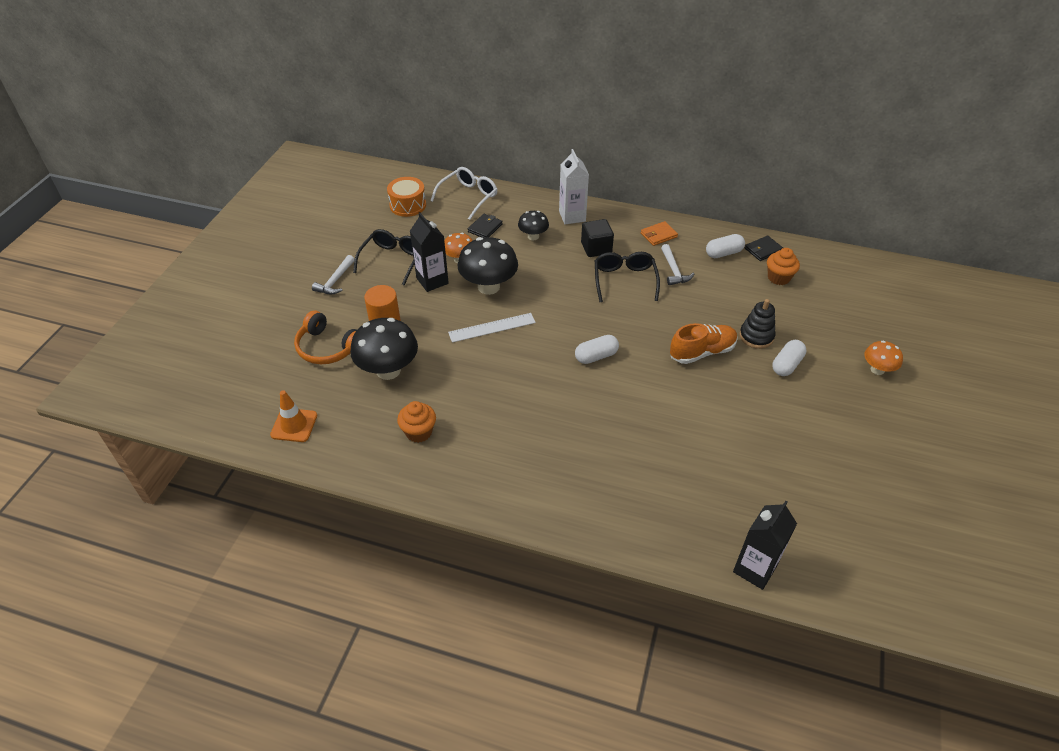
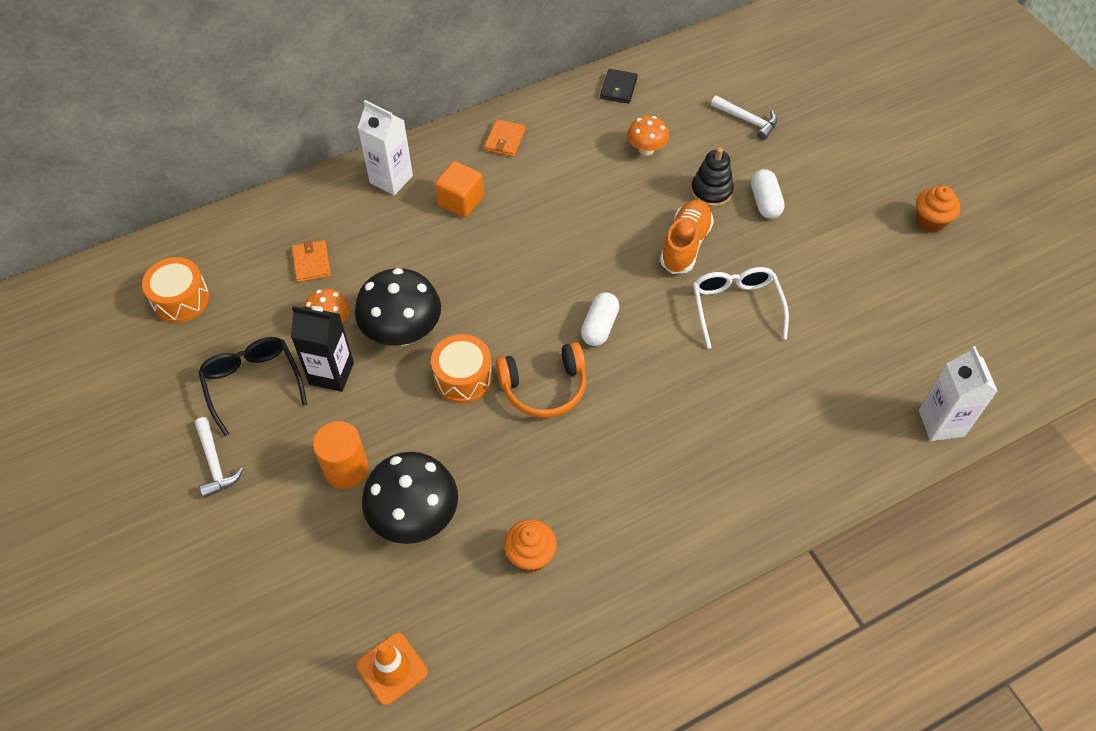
camera: 45 degrees left, 10 degrees up
orange headphones [294,311,357,364] -> orange headphones moved to [496,342,586,418]
white glasses [430,167,498,220] -> white glasses moved to [693,267,789,349]
white ruler [448,313,536,343] -> orange drum [431,334,493,403]
black wallet [468,214,503,238] -> orange wallet [292,240,331,282]
black mushroom [518,211,549,240] -> none
black cube [581,219,614,257] -> orange cube [435,161,484,218]
black glasses [595,252,660,302] -> none
white hammer [661,244,694,285] -> white hammer moved to [711,96,778,140]
white capsule [706,234,745,258] -> none
black carton [733,501,797,590] -> white carton [919,346,998,441]
orange cupcake [767,248,800,285] -> orange cupcake moved to [916,185,960,233]
orange mushroom [864,341,903,375] -> orange mushroom moved to [627,116,669,156]

